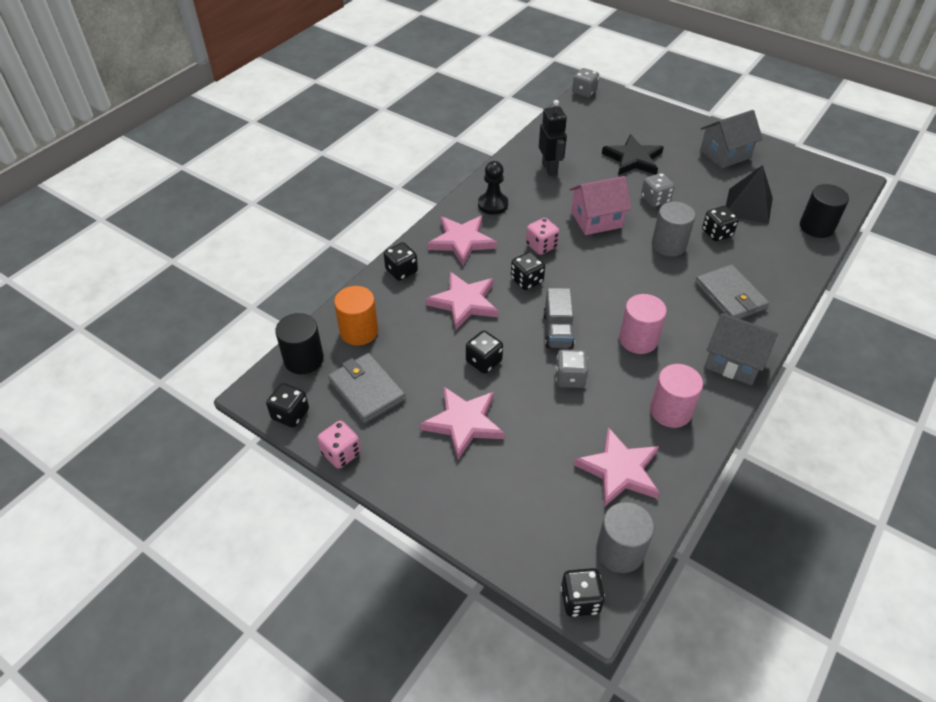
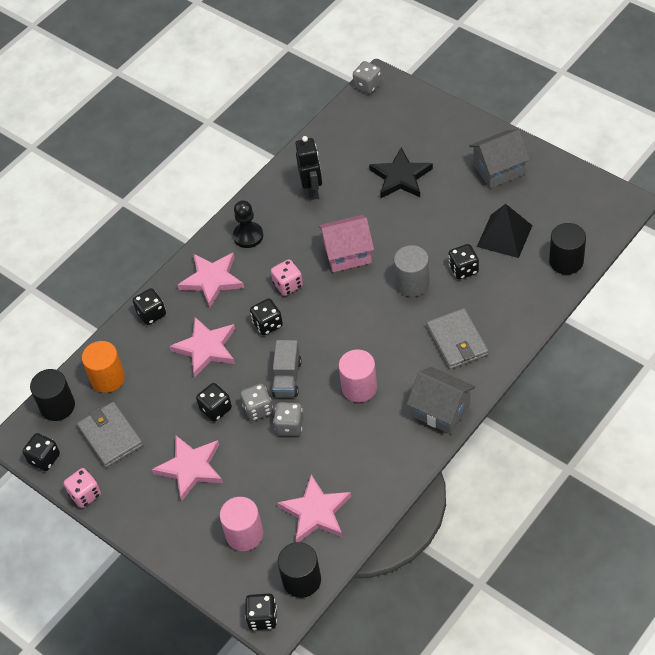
camera: 10 degrees right, 5 degrees up
grey cylinder [596,502,654,573] -> black cylinder [278,542,321,598]
grey dice [641,173,675,207] -> grey dice moved to [240,384,273,421]
pink cylinder [650,364,703,428] -> pink cylinder moved to [220,497,263,551]

